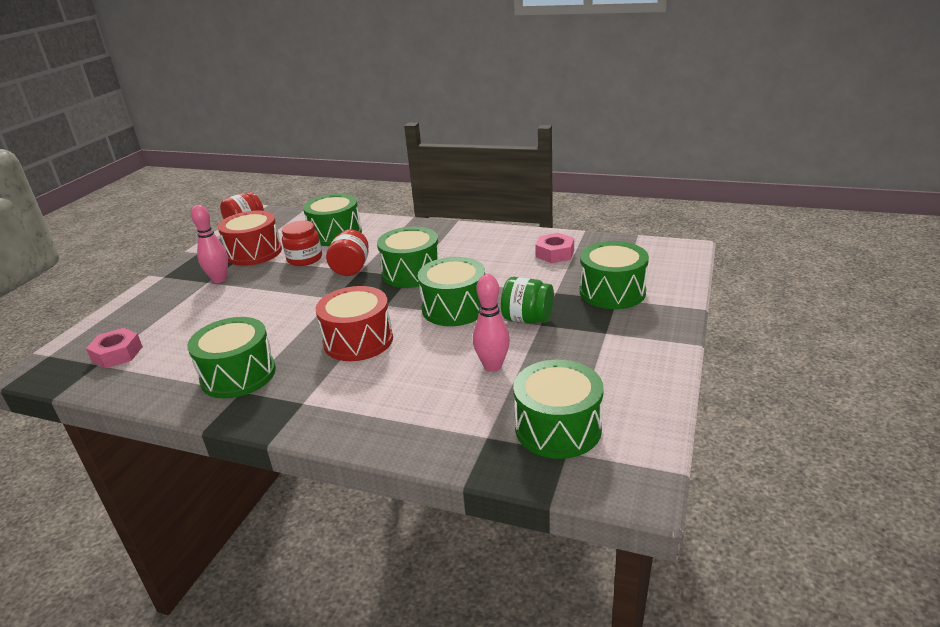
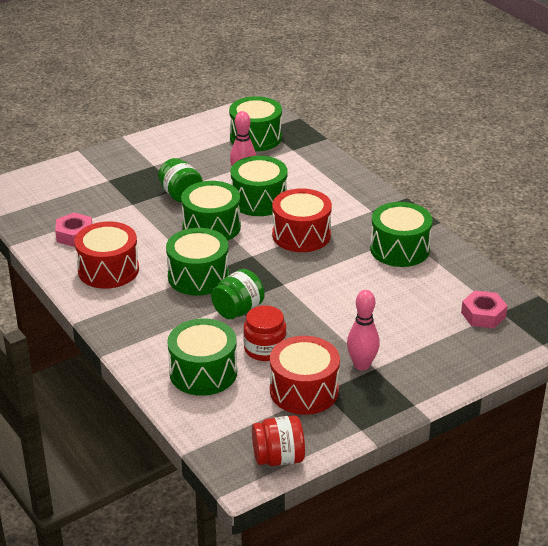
camera: 145 degrees left, 5 degrees up
red jar [326,230,369,276] -> green jar [211,269,265,319]
green drum [580,241,649,309] -> green drum moved to [231,156,288,216]
none -> red drum [74,221,139,289]

